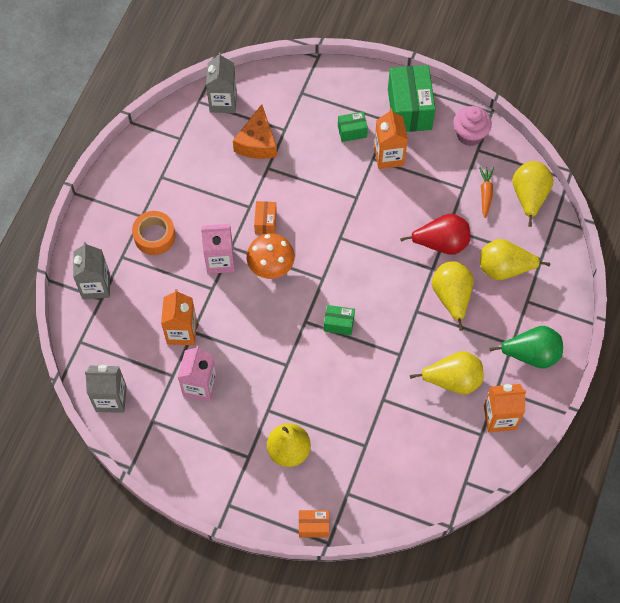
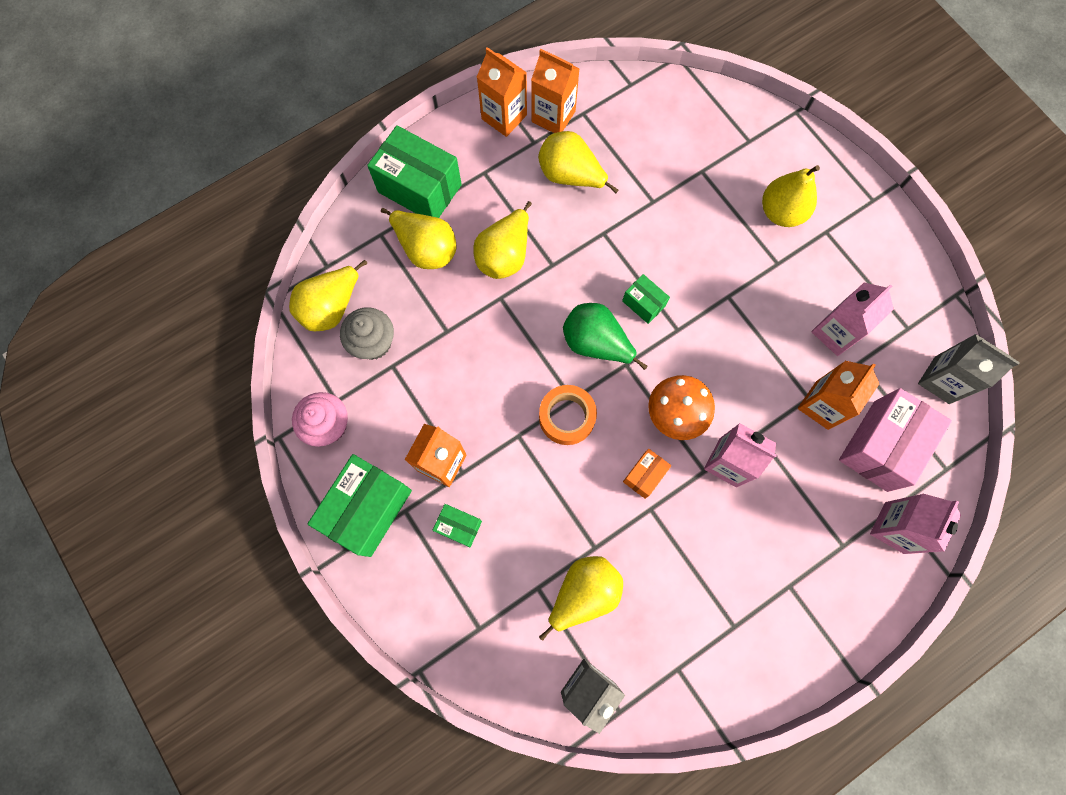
camera: 145 degrees left, 10 degrees up
grey carton [73,242,110,299] -> pink carton [870,493,961,554]
orange tape [132,211,175,255] -> orange tape moved to [539,385,597,445]
orange cheese [233,104,277,159] -> yellow pear [539,556,623,640]
orange box [299,510,329,537] -> none
red pear [400,214,470,255] -> none
orange carrot [479,167,494,218] -> grey cupcake [340,307,394,360]
green pear [489,326,563,368] -> green pear moved to [563,303,647,370]
none -> green box [367,125,462,218]
none -> orange carton [477,47,527,137]
none -> pink box [839,388,952,492]

